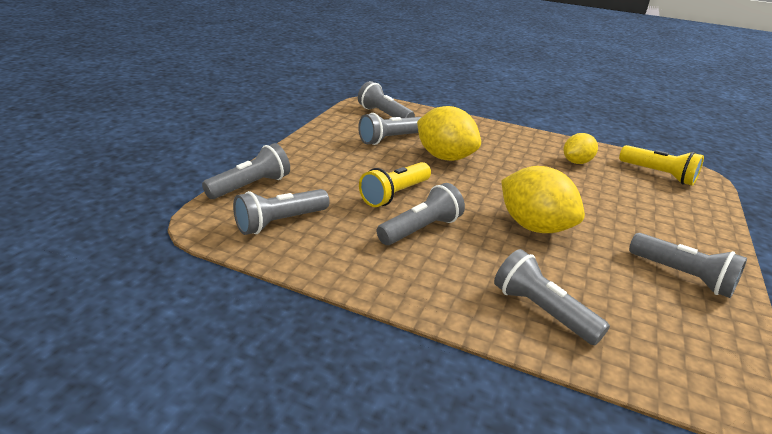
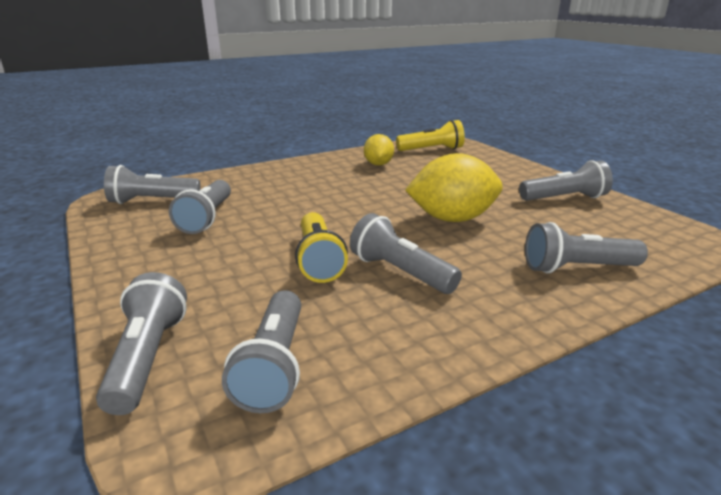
camera: 50 degrees left, 5 degrees down
grey flashlight [377,183,465,245] -> grey flashlight turned 45 degrees counterclockwise [350,213,462,294]
yellow lemon [417,106,481,161] -> none

